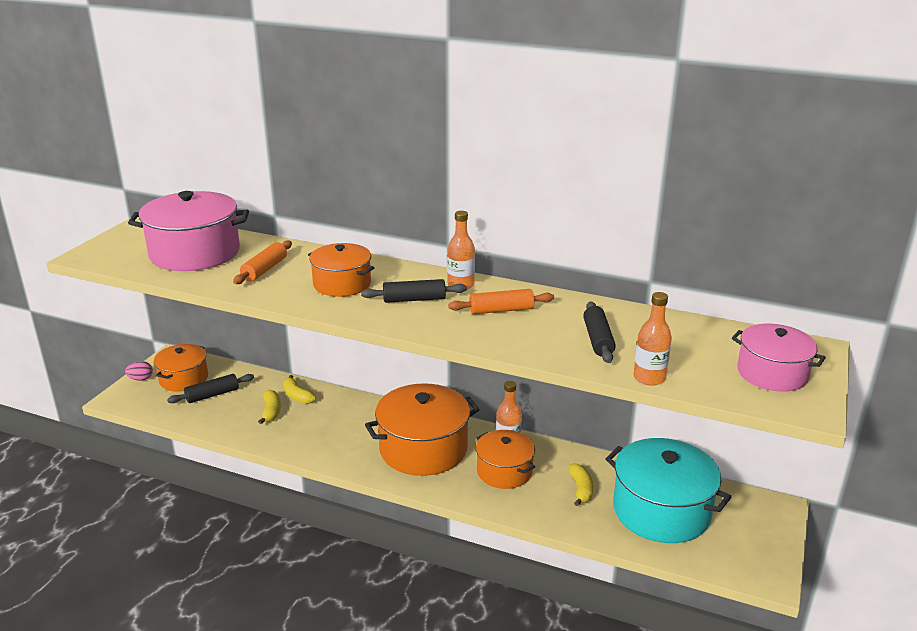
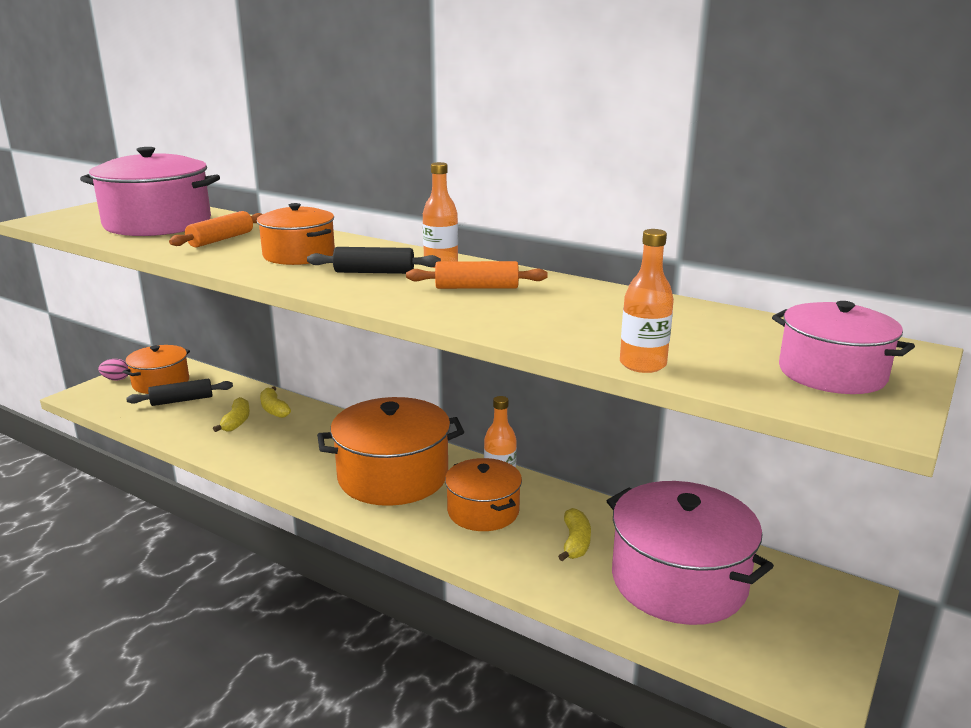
camera: 10 degrees right, 5 degrees down
black rolling pin [583,301,616,363] -> none
turquoise pot [605,438,731,543] -> pink pot [607,481,774,625]

